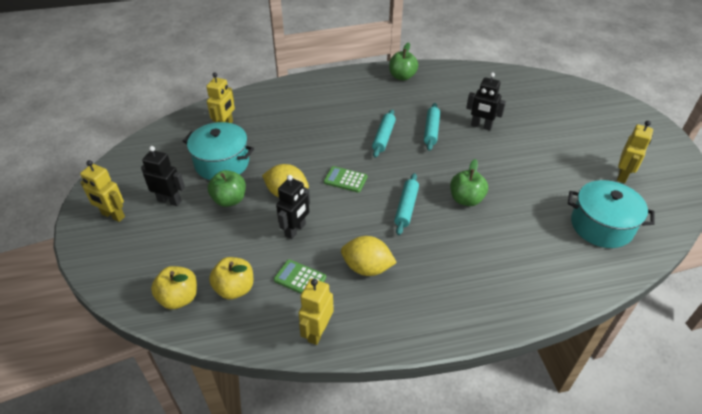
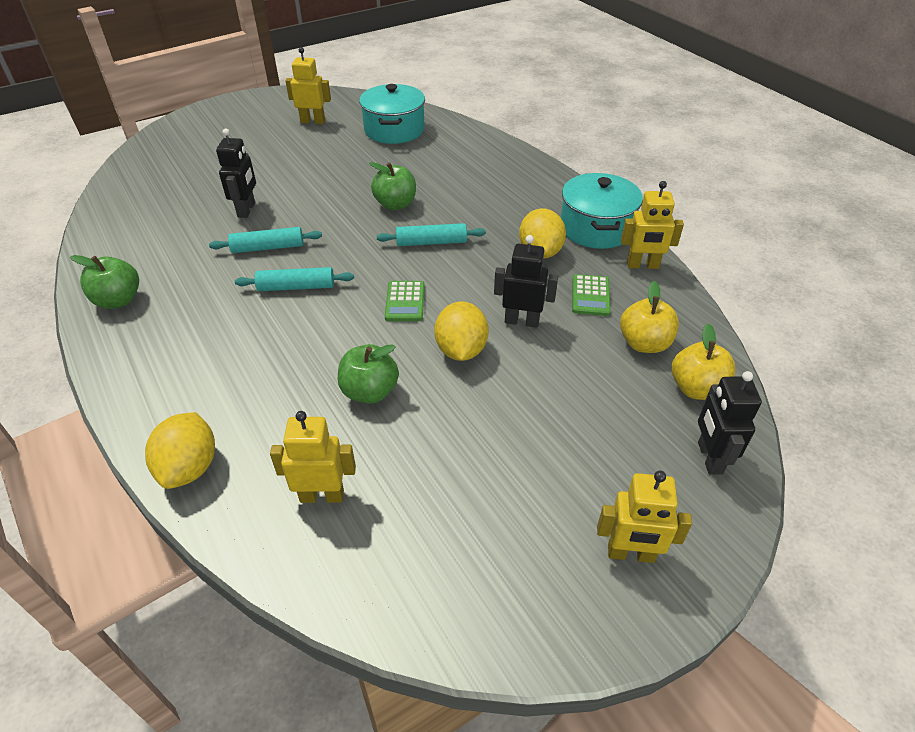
camera: 110 degrees left, 0 degrees up
yellow robot [80,160,125,222] -> yellow robot turned 90 degrees clockwise [597,471,692,563]
black robot [141,146,185,206] -> black robot moved to [698,371,762,475]
turquoise pot [183,122,254,180] -> turquoise pot moved to [561,173,643,249]
green apple [208,170,246,207] -> green apple moved to [338,344,399,404]
none -> yellow lemon [145,412,215,489]

